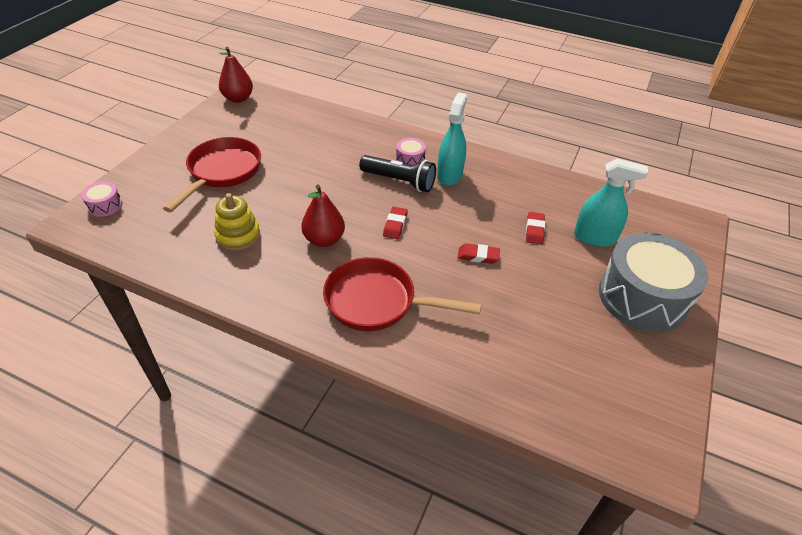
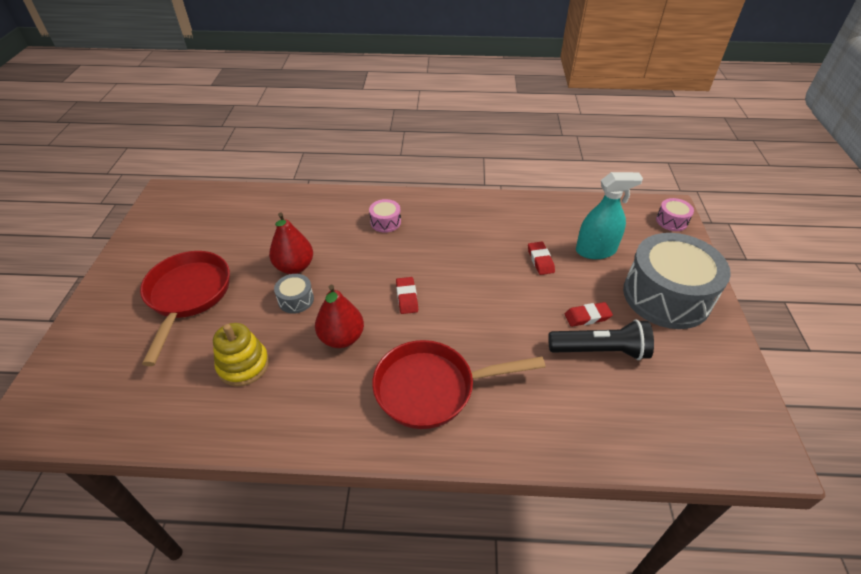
camera: 20 degrees left, 0 degrees up
pink drum [81,181,122,217] -> pink drum moved to [656,198,694,231]
red pear [219,47,253,103] -> red pear moved to [269,212,313,274]
black flashlight [359,155,436,192] -> black flashlight moved to [548,320,654,360]
turquoise spray bottle [437,92,467,186] -> none
red eraser [458,243,500,264] -> red eraser moved to [565,302,613,327]
none -> grey drum [274,274,314,314]

